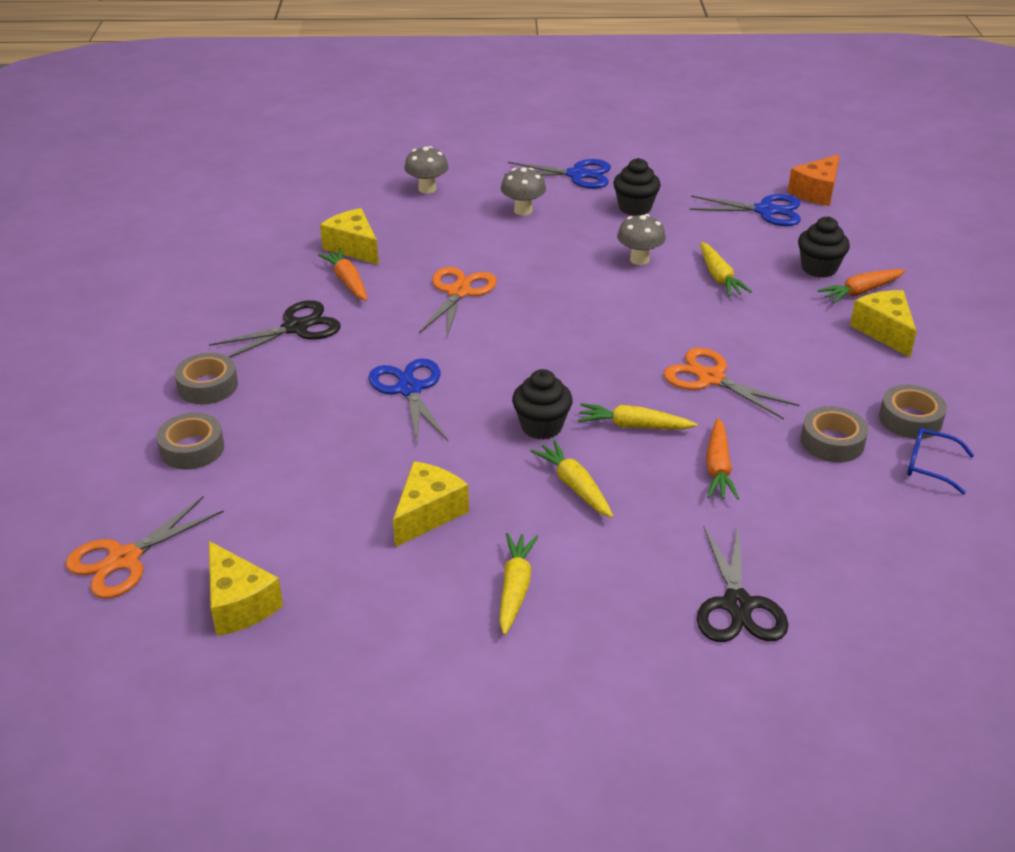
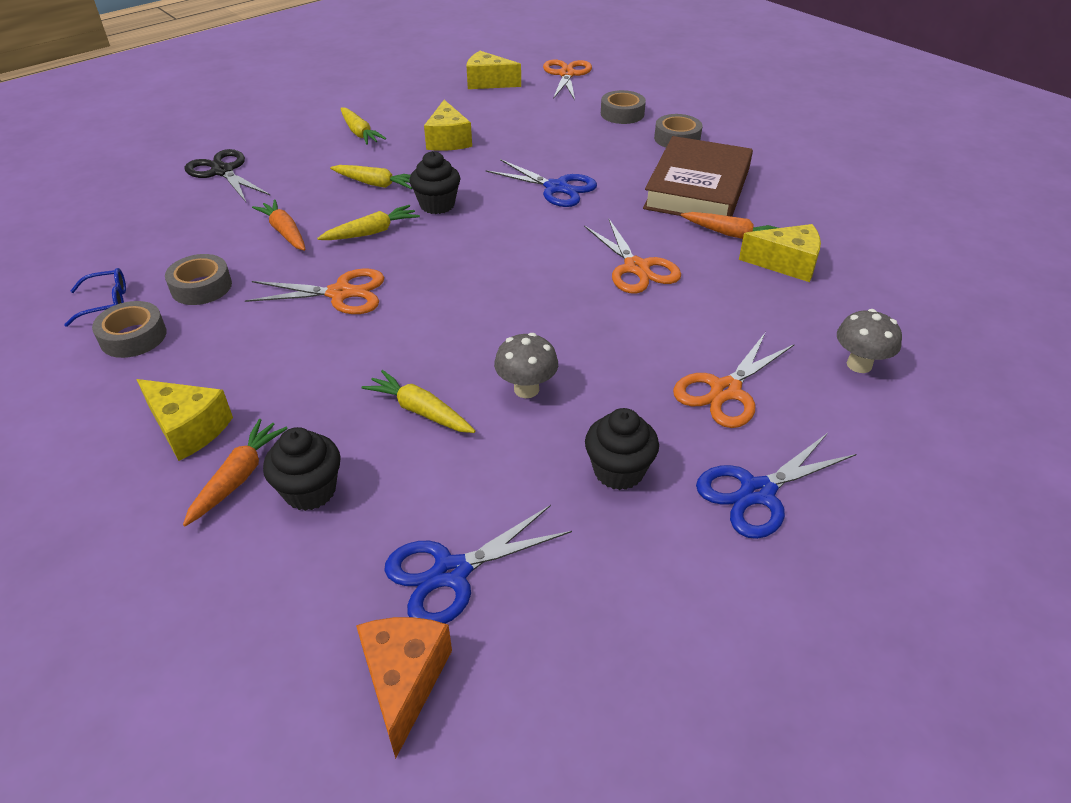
camera: 140 degrees right, 5 degrees up
black scissors [209,300,341,358] -> brown book [643,136,753,217]
grey mushroom [501,168,546,215] -> orange scissors [673,333,795,428]

